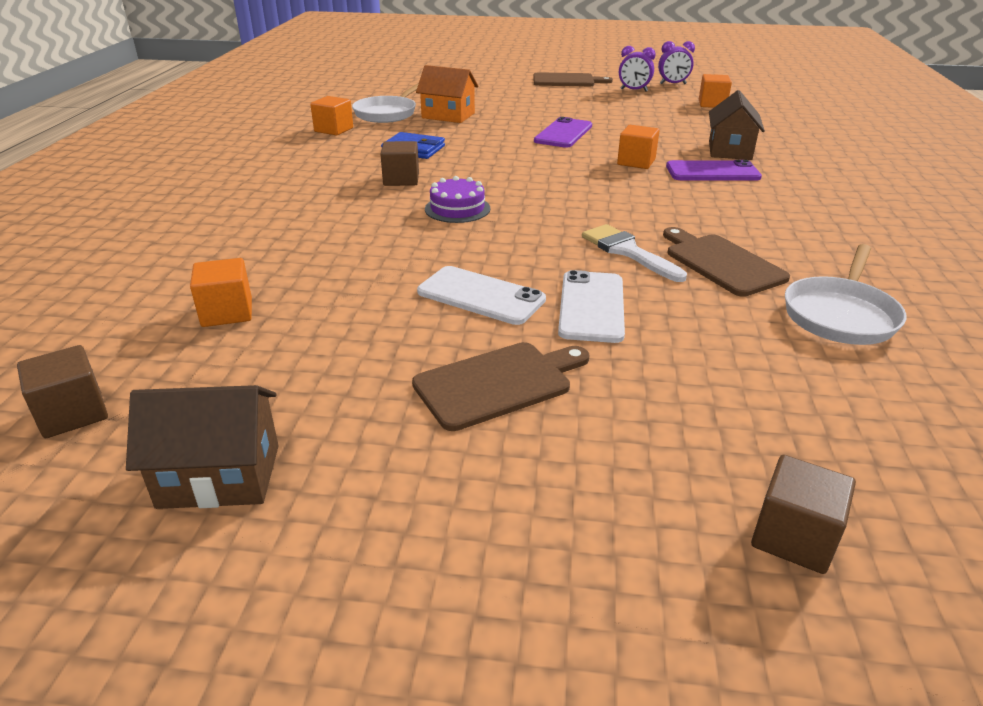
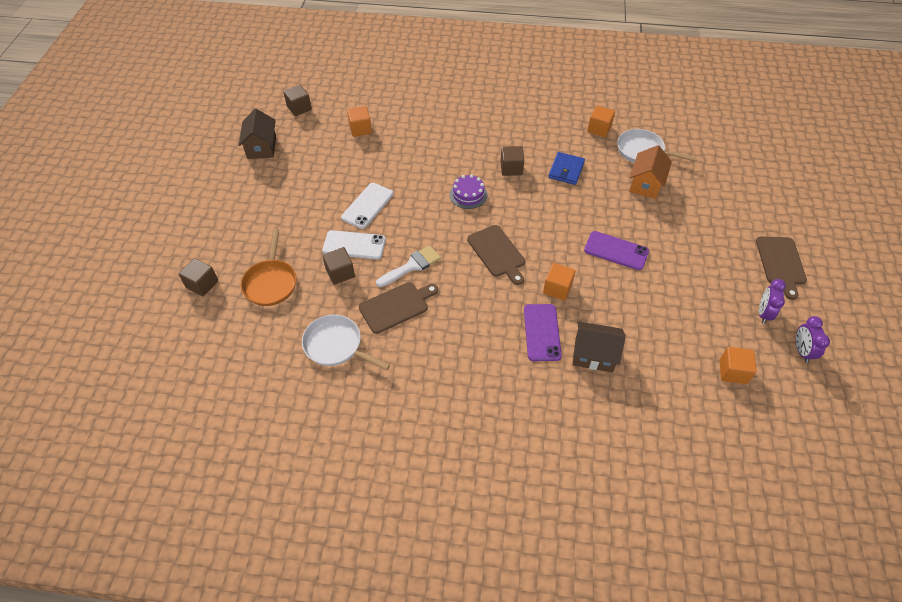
camera: 90 degrees right, 20 degrees up
brown cutting board [412,342,589,431] -> brown cutting board moved to [467,225,525,285]
none -> orange pan [241,229,297,306]
none -> brown cube [322,247,355,285]

